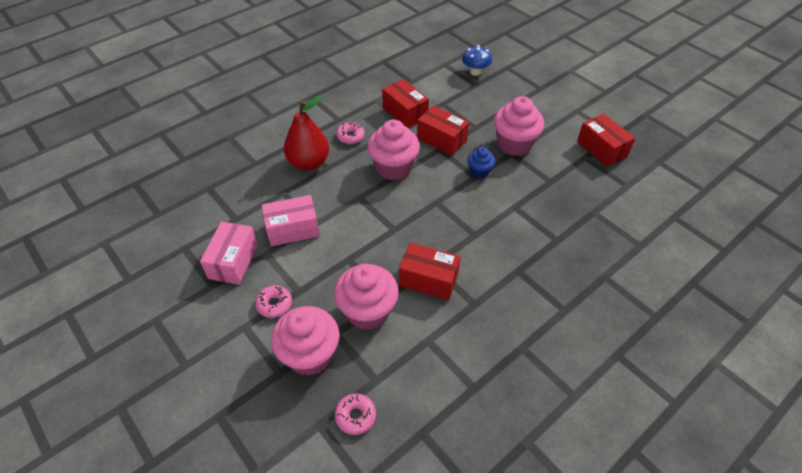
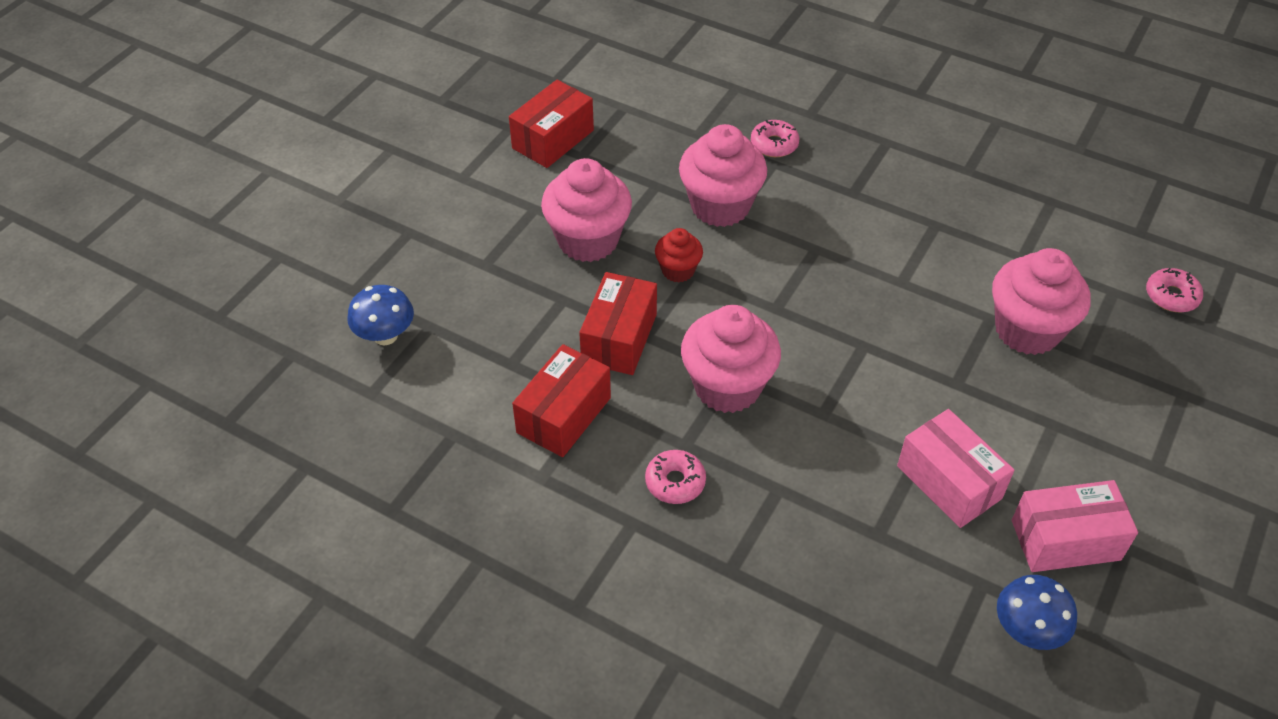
camera: 110 degrees left, 0 degrees up
pink donut [255,285,292,318] -> pink donut moved to [751,120,799,157]
pink cupcake [271,306,340,376] -> pink cupcake moved to [679,124,767,227]
red pear [284,96,329,170] -> none
red box [399,242,461,300] -> none
blue cupcake [468,147,495,178] -> red cupcake [655,228,703,282]
none -> blue mushroom [997,575,1077,650]

